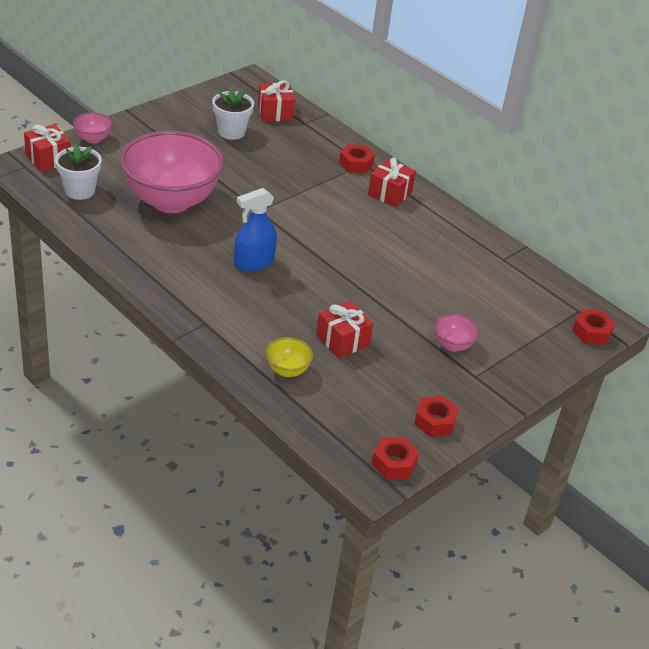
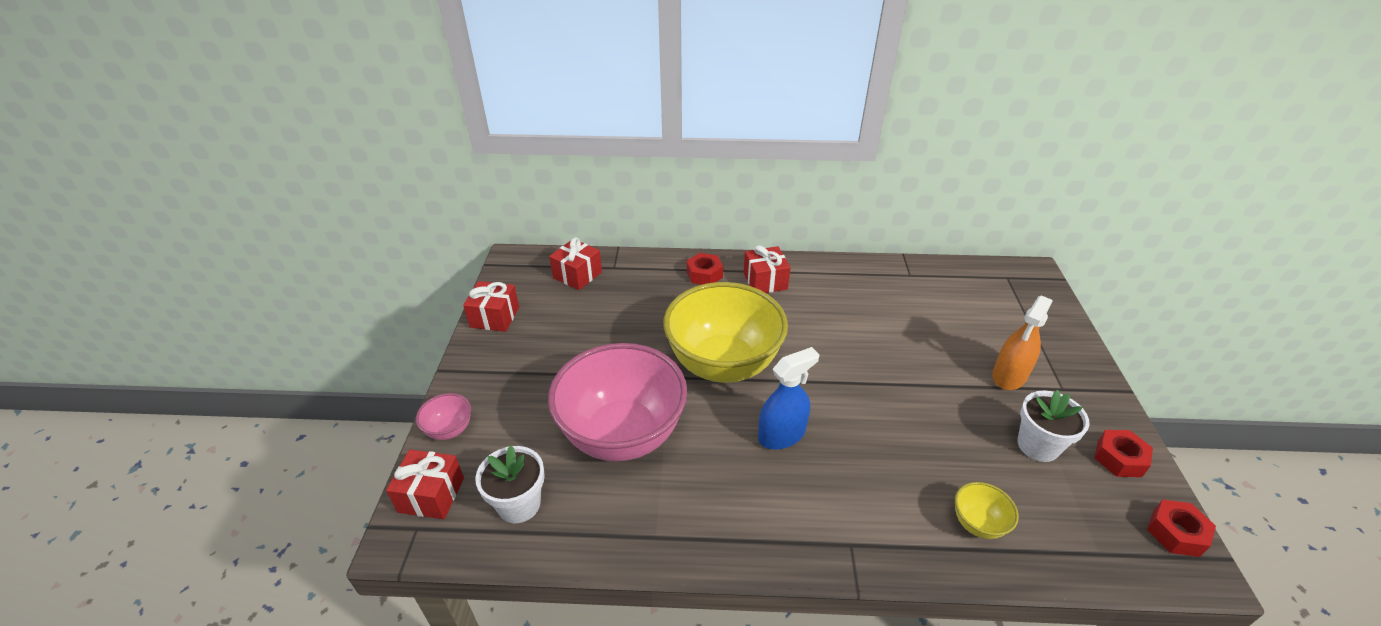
camera: 40 degrees left, 0 degrees up
white flower pot [212,87,254,140] -> white flower pot moved to [1017,390,1090,462]
blue spray bottle [234,188,277,271] -> blue spray bottle turned 135 degrees counterclockwise [758,347,820,450]
red gift [316,301,373,358] -> red gift moved to [463,281,519,332]
pink bowl [434,314,479,352] -> orange spray bottle [992,296,1053,390]
red nut [572,309,615,345] -> none
none -> yellow bowl [663,282,788,383]

